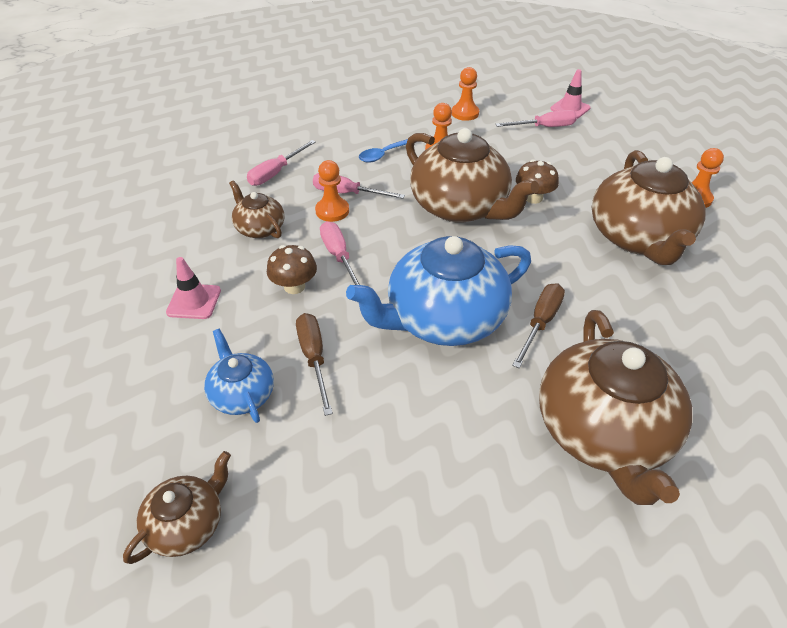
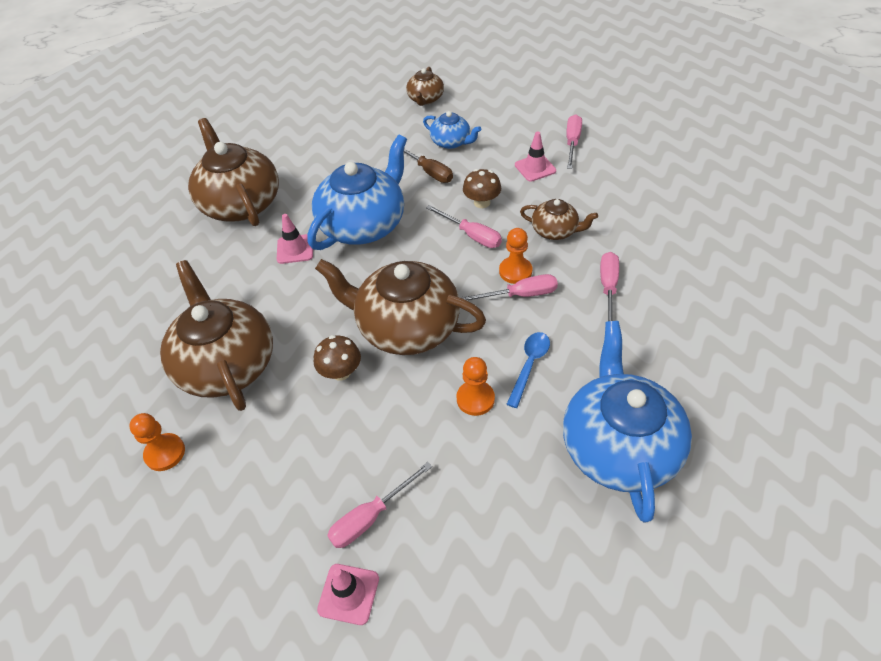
camera: 155 degrees right, 5 degrees up
orange pawn [452,67,479,121] -> none
brown screwdriver [512,283,565,368] -> pink traffic cone [277,214,313,264]
none -> blue teapot [563,321,692,522]
none -> pink screwdriver [566,115,582,169]

